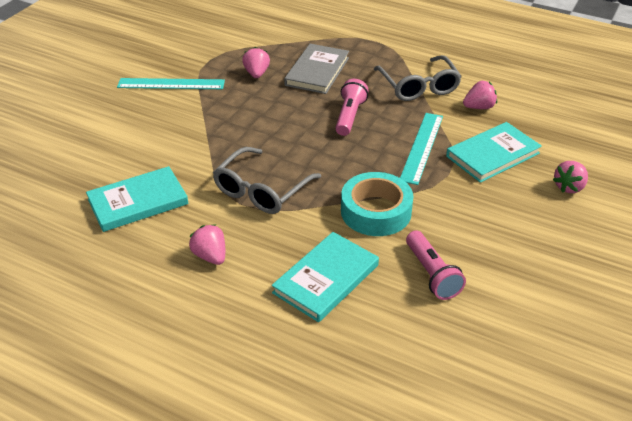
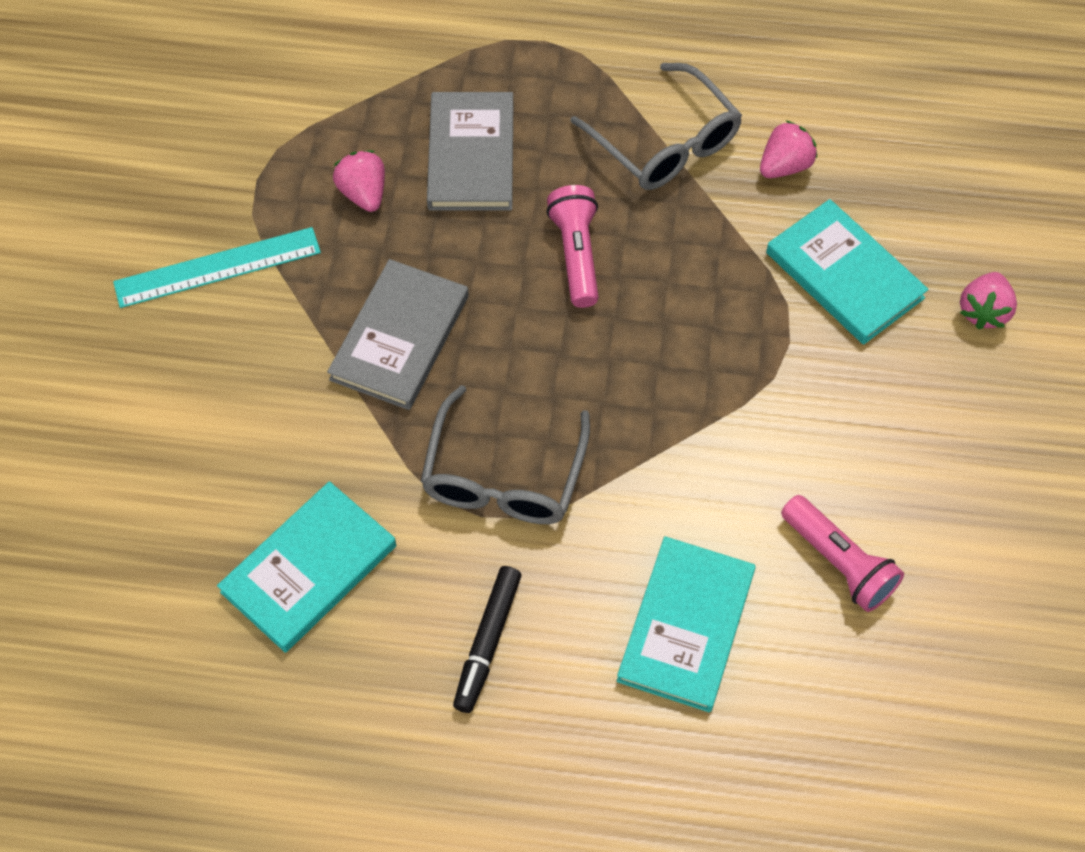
camera: 20 degrees left, 20 degrees up
pink strawberry [189,224,225,265] -> black marker [453,566,521,713]
turquoise tape [341,172,413,236] -> none
turquoise ruler [400,113,443,185] -> none
turquoise book [446,122,542,183] -> turquoise book turned 75 degrees counterclockwise [766,199,929,345]
none -> grey book [327,259,469,410]

